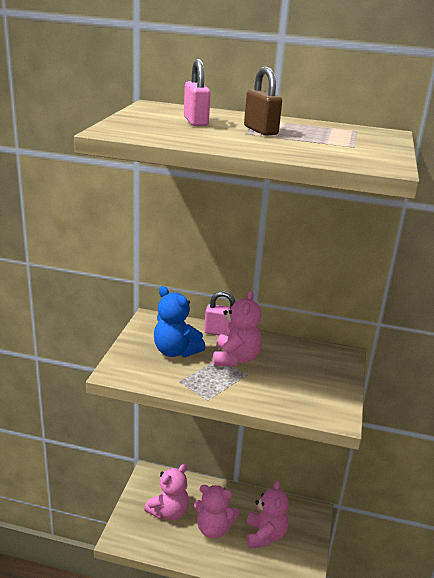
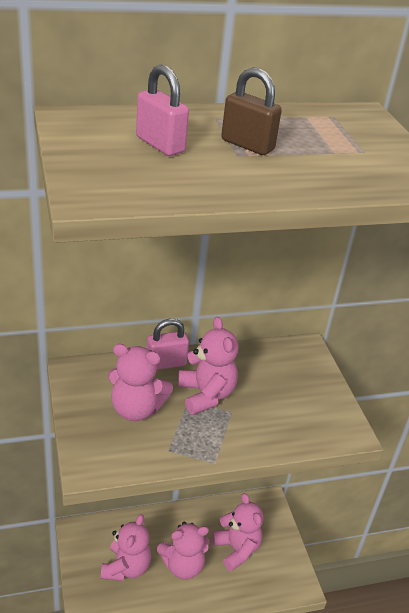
camera: 30 degrees left, 10 degrees up
blue teddy bear [154,286,206,358] -> pink teddy bear [108,344,173,421]

